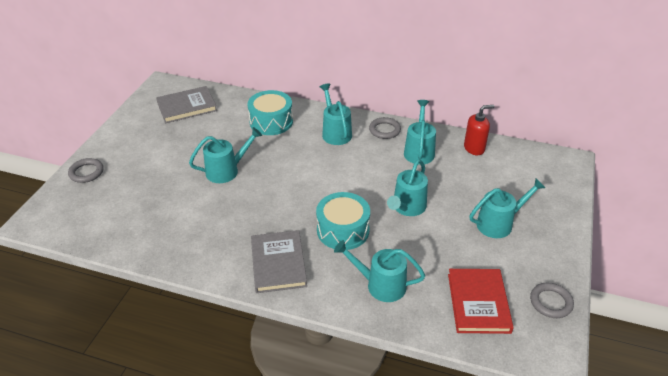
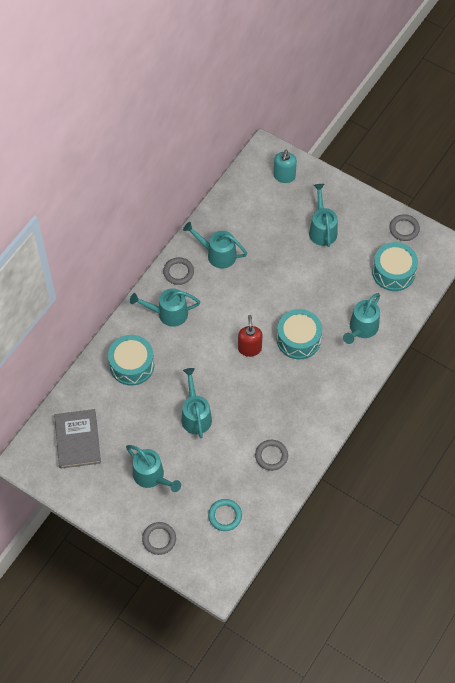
camera: 75 degrees left, 20 degrees up
grey book [251,230,307,293] -> none
turquoise watering can [387,159,428,216] -> turquoise watering can moved to [126,445,181,492]
red book [448,269,514,334] -> turquoise drum [372,242,418,291]
red soap dispenser [464,105,494,155] -> red soap dispenser moved to [238,315,263,357]
none -> turquoise ring [208,499,242,531]
none -> grey ring [255,440,288,471]
none -> turquoise soap dispenser [273,150,297,183]

